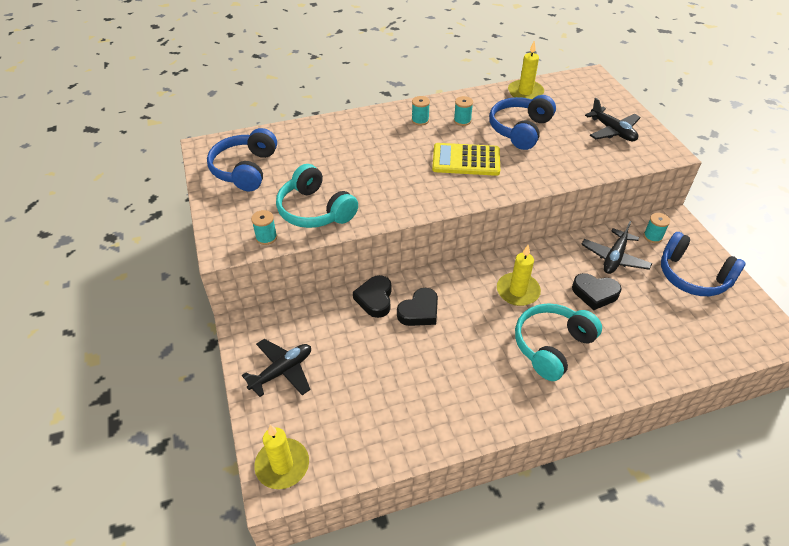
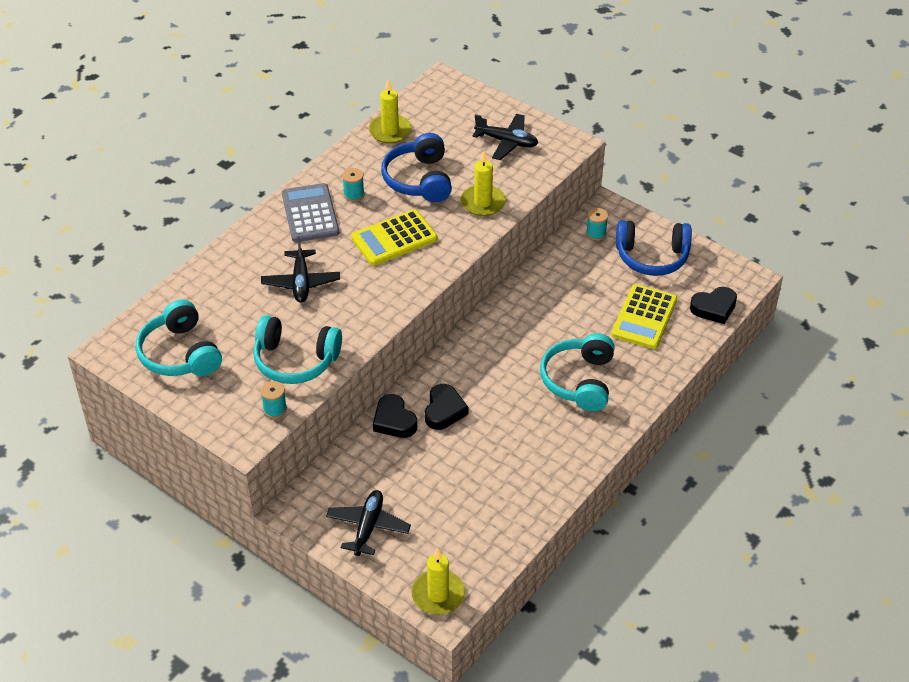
camera: 35 degrees left, 0 degrees up
blue headphones [207,128,277,191] -> turquoise headphones [136,299,222,376]
turquoise spool [412,96,430,125] -> grey calculator [282,183,339,242]
yellow candle [497,245,541,306] -> yellow candle moved to [461,151,506,216]
black heart [572,273,622,310] -> black heart moved to [690,287,737,324]
black plane [581,221,652,274] -> black plane moved to [261,237,340,303]
none -> yellow calculator [611,284,677,349]

